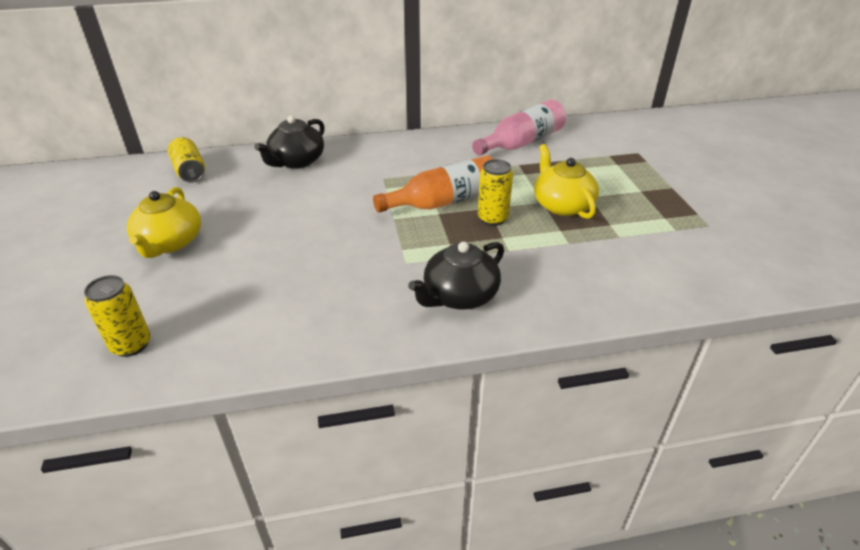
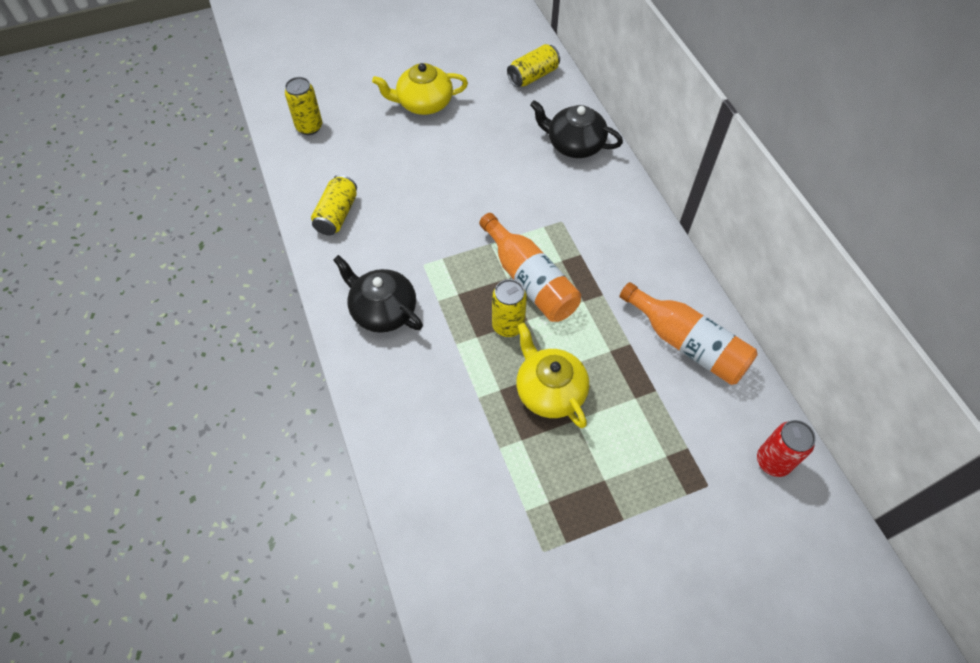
camera: 80 degrees right, 20 degrees up
pink bottle [472,99,566,156] -> orange bottle [620,282,758,385]
yellow teapot [534,144,599,219] -> yellow teapot turned 90 degrees counterclockwise [516,323,589,428]
none -> yellow can [311,175,357,236]
none -> red can [757,420,816,477]

